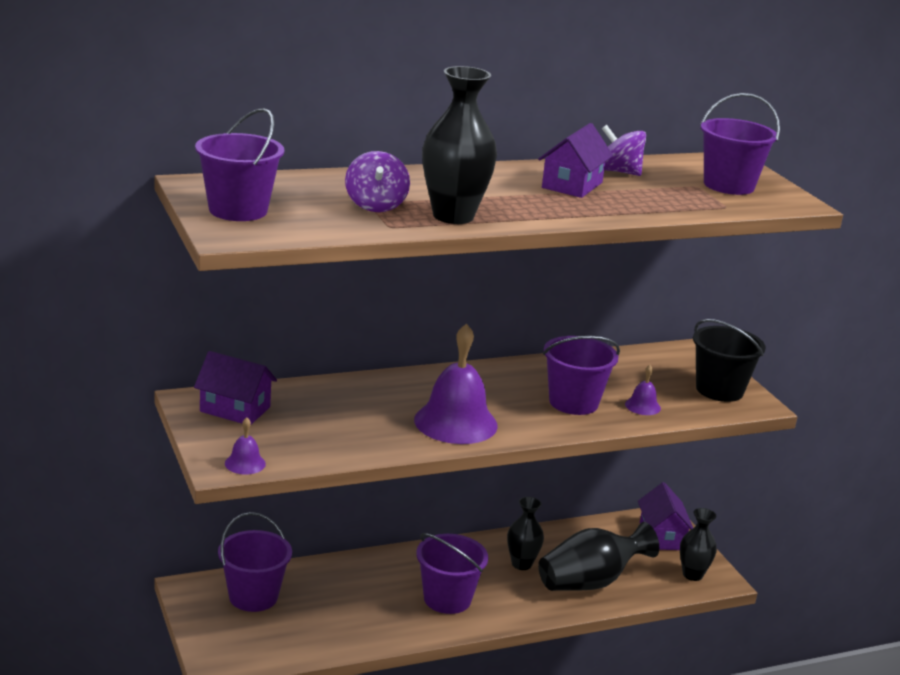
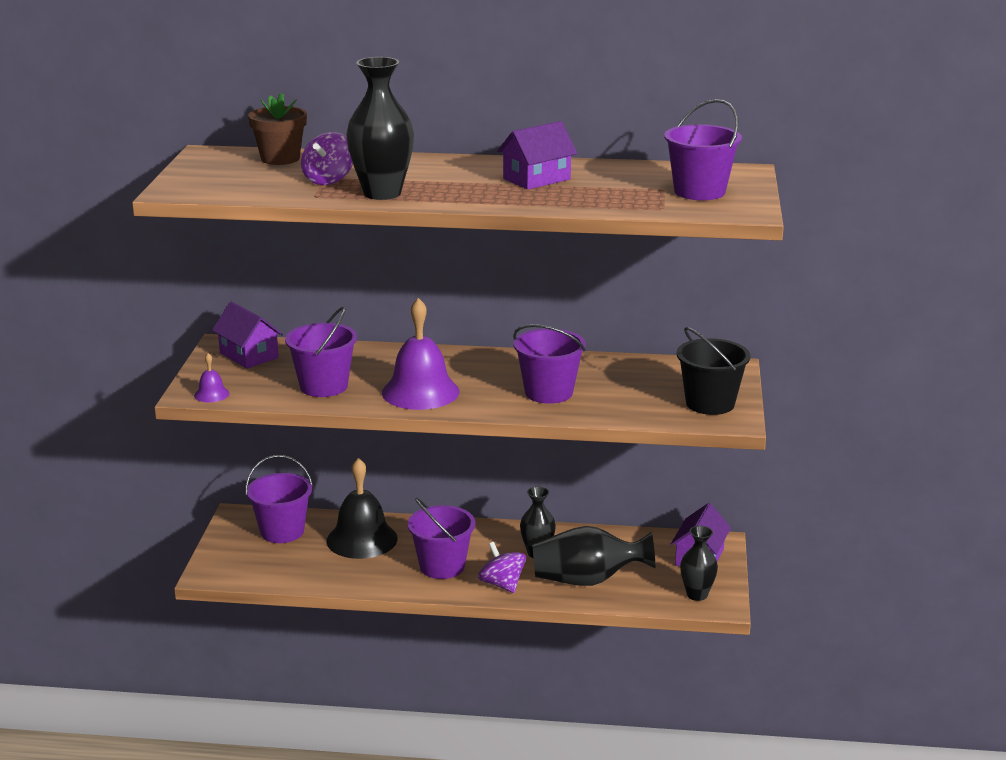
camera: 30 degrees right, 0 degrees up
purple bucket [195,108,284,221] -> purple bucket moved to [285,307,357,397]
purple spinning top [602,125,646,176] -> purple spinning top moved to [478,542,526,593]
purple bell [625,365,661,415] -> none
none -> brown flower pot [248,92,307,165]
none -> black bell [327,458,398,559]

